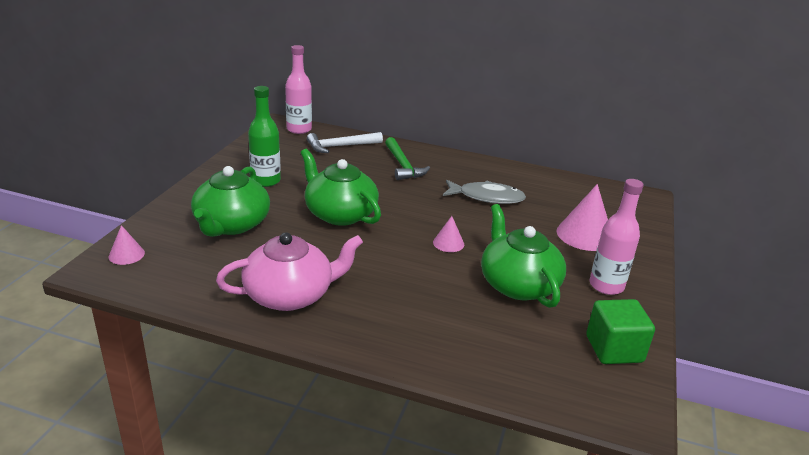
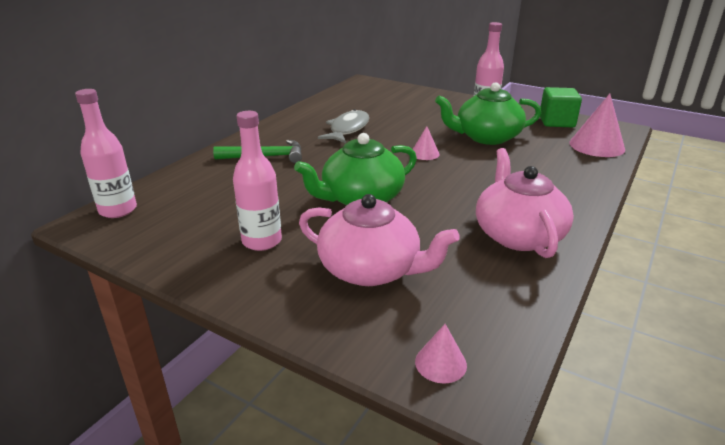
camera: 75 degrees left, 0 degrees up
green teapot [191,166,270,237] -> pink teapot [299,194,460,286]
green bottle [248,86,281,187] -> pink bottle [233,111,282,251]
white hammer [307,132,383,153] -> none
pink cone [557,184,608,251] -> pink cone moved to [569,94,625,157]

